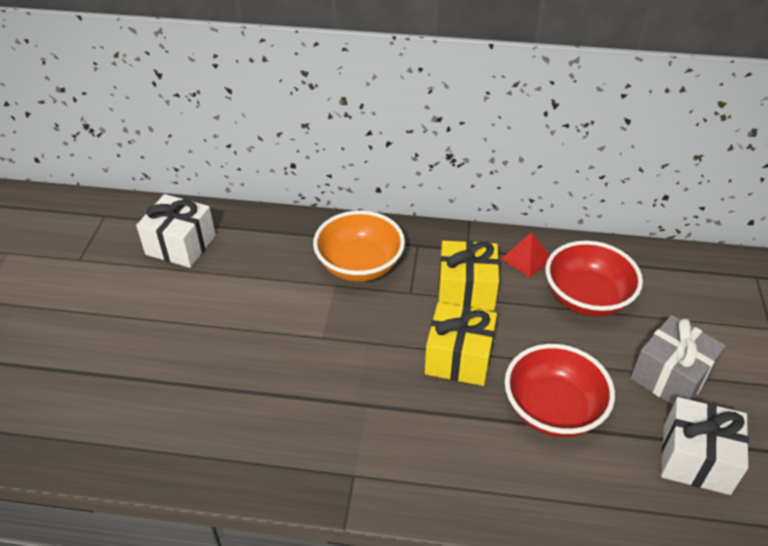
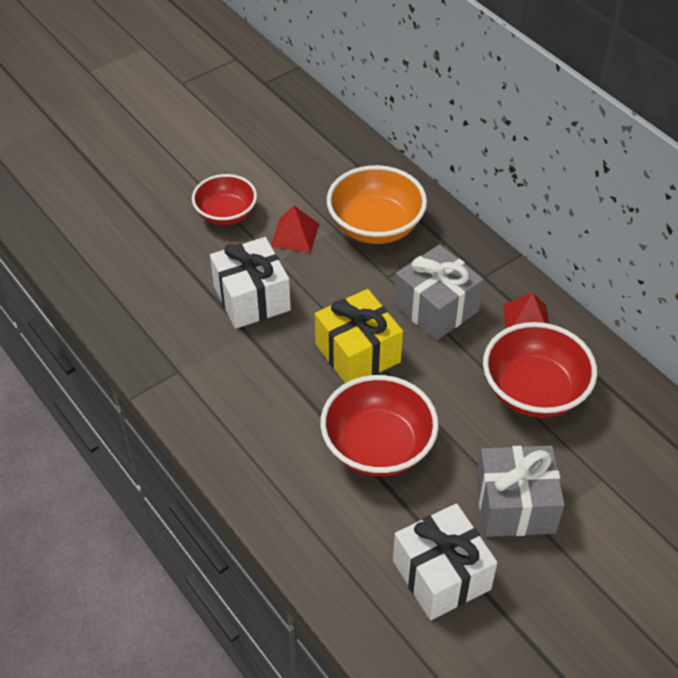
camera: 45 degrees right, 5 degrees up
white gift [136,194,216,268] -> white gift moved to [210,237,291,329]
yellow gift [438,241,499,311] -> grey gift [394,244,484,341]
none -> red bowl [192,174,257,225]
none -> red pyramid [271,205,319,253]

